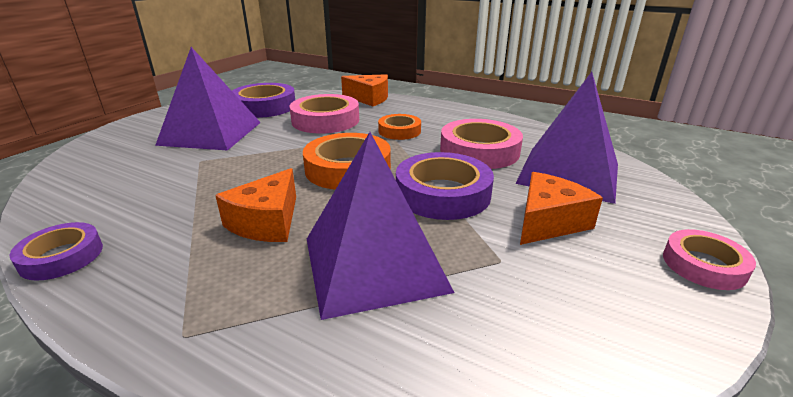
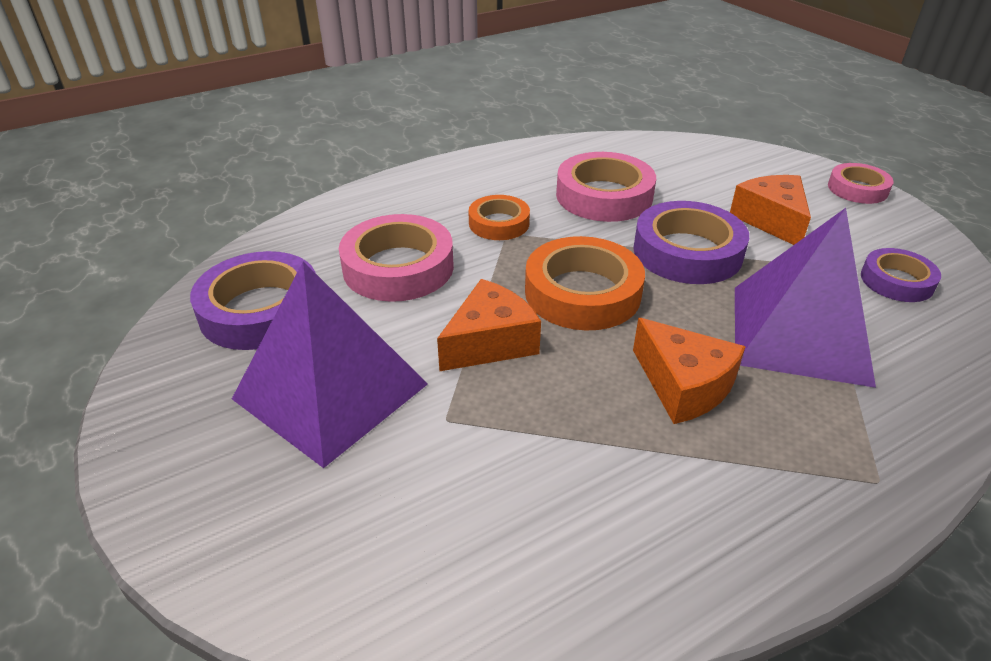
camera: 60 degrees left, 10 degrees up
purple tape [9,222,103,281] -> purple tape moved to [861,248,941,302]
orange cheese [341,74,388,106] -> orange cheese moved to [437,279,541,371]
purple pyramid [515,72,618,204] -> none

